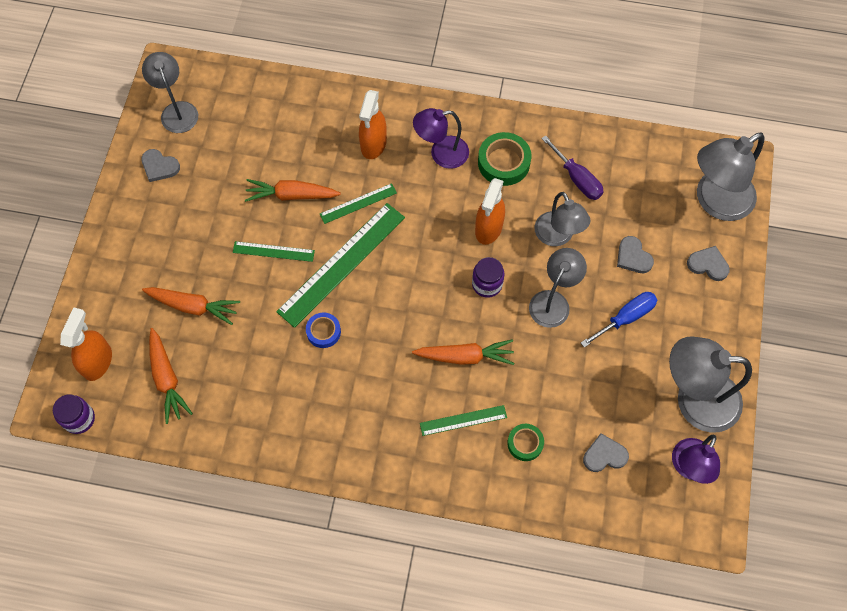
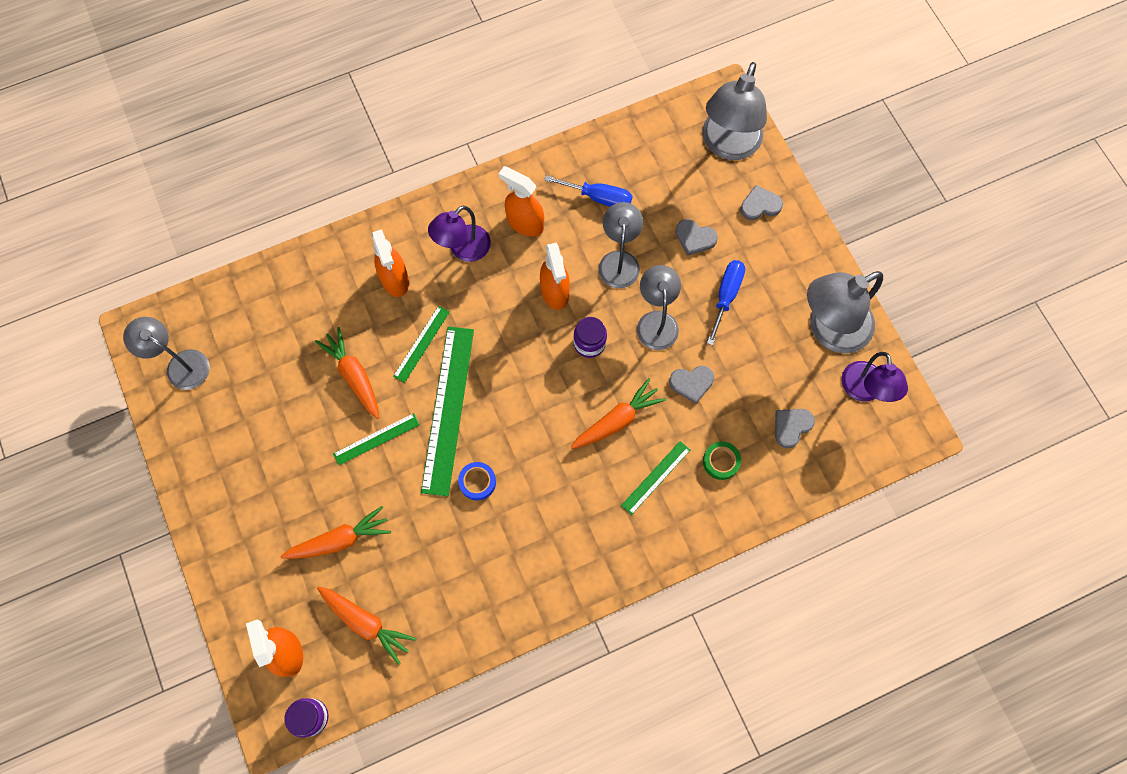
camera: 35 degrees left, 5 degrees up
grey heart [141,149,180,182] -> grey heart moved to [669,366,714,404]
orange carrot [245,179,341,202] -> orange carrot turned 90 degrees clockwise [315,327,379,419]
green tape [478,132,531,186] -> orange spray bottle [498,166,544,236]
grey lamp [534,192,590,246] -> grey lamp turned 120 degrees counterclockwise [598,202,643,288]
purple screwdriver [541,135,604,200] -> blue screwdriver [544,175,633,207]

